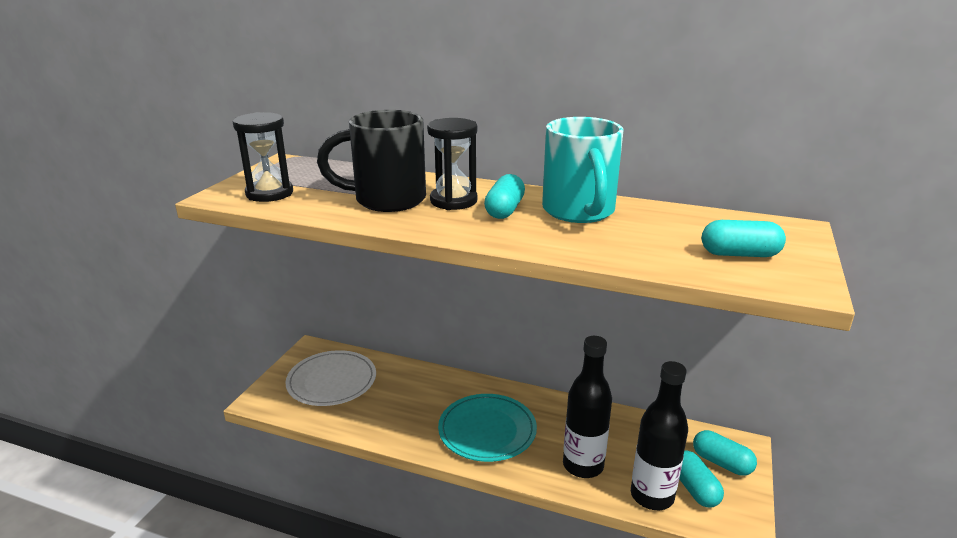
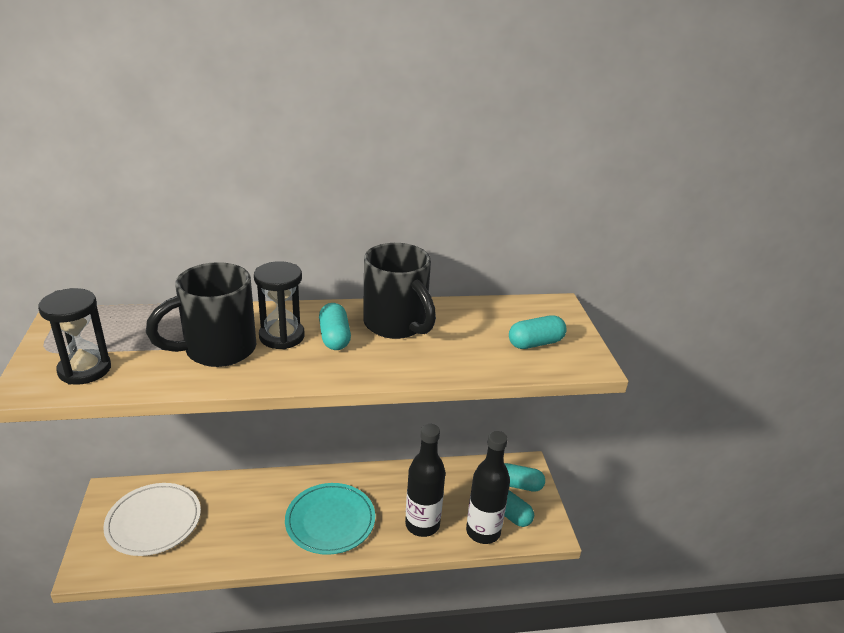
camera: 30 degrees left, 5 degrees up
turquoise mug [542,117,624,223] -> black mug [363,243,436,339]

